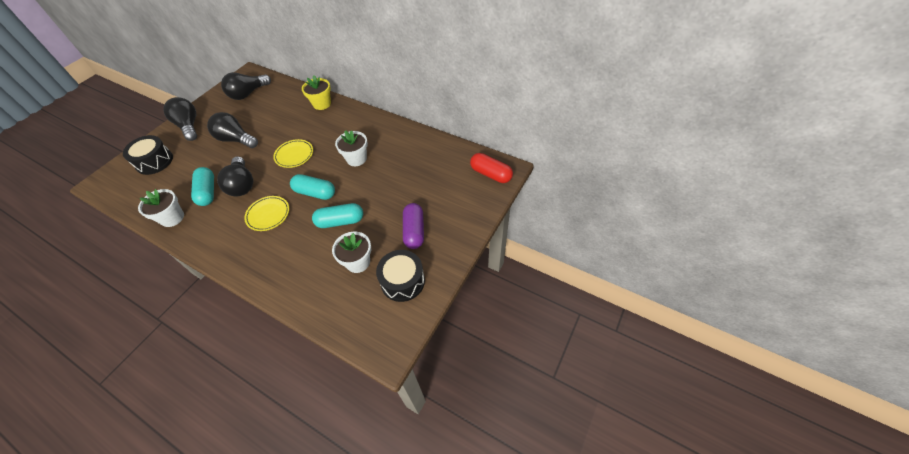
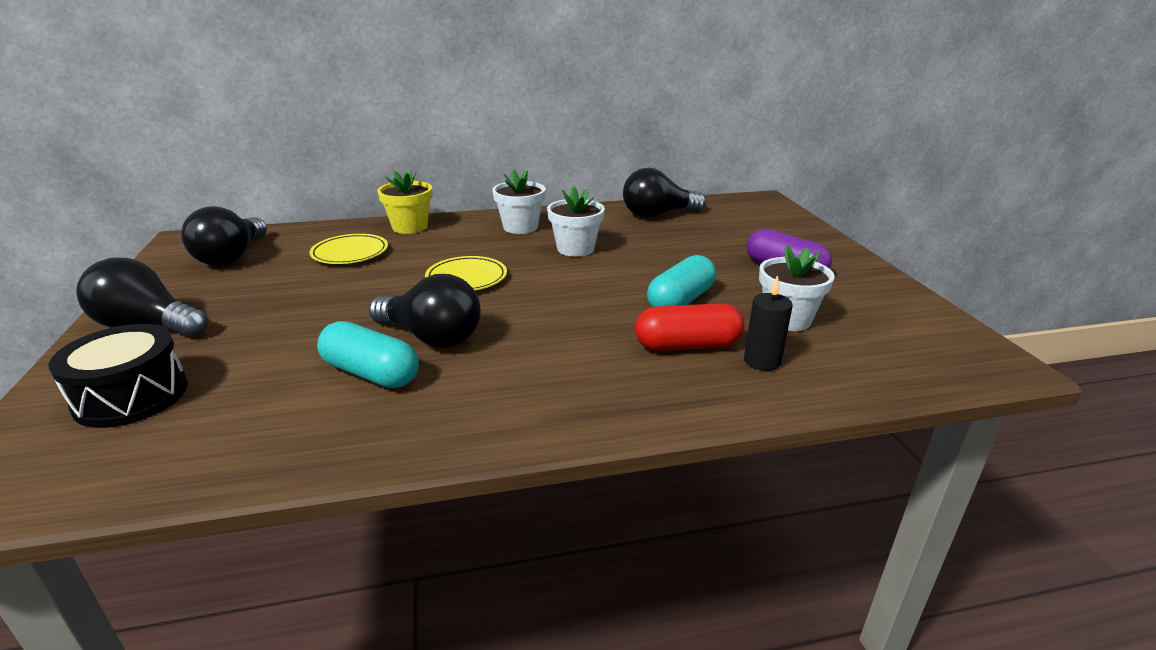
camera: 45 degrees left, 25 degrees down
white flower pot [138,189,184,227] -> white flower pot moved to [492,170,546,234]
black light bulb [207,112,258,148] -> black light bulb moved to [623,168,706,218]
yellow plate [244,196,289,231] -> yellow plate moved to [310,234,388,264]
turquoise capsule [290,174,335,200] -> none
black drum [376,250,425,302] -> none
red capsule [470,153,513,183] -> red capsule moved to [635,303,745,351]
none -> black candle [744,275,793,371]

